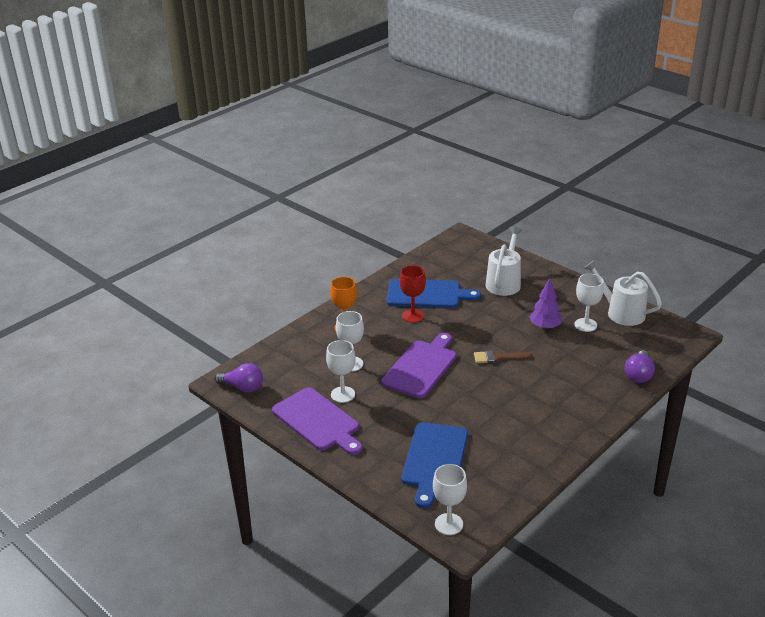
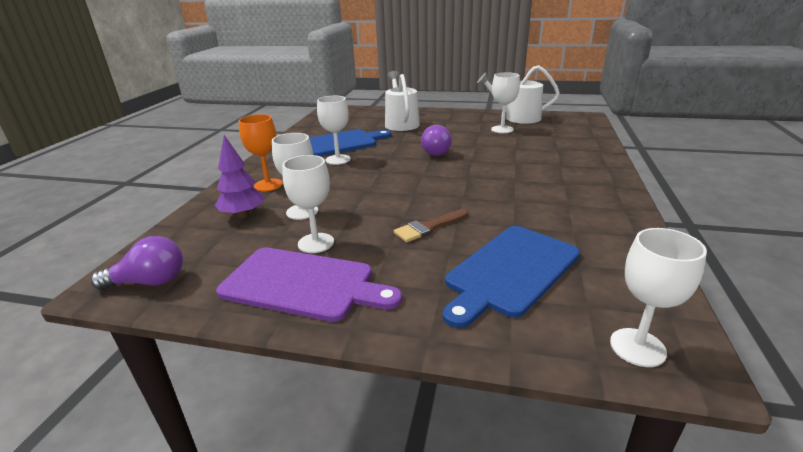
camera: 30 degrees left, 5 degrees down
purple cutting board [381,333,456,398] -> none
red goblet [400,265,426,323] -> white goblet [317,96,351,165]
blue cutting board [401,422,468,508] -> blue cutting board turned 60 degrees clockwise [443,226,580,328]
brown brush [474,350,532,363] -> brown brush moved to [394,209,468,242]
purple tree [529,278,563,329] -> purple tree moved to [215,135,264,218]
purple light bulb [625,351,655,383] -> purple light bulb moved to [421,125,452,156]

